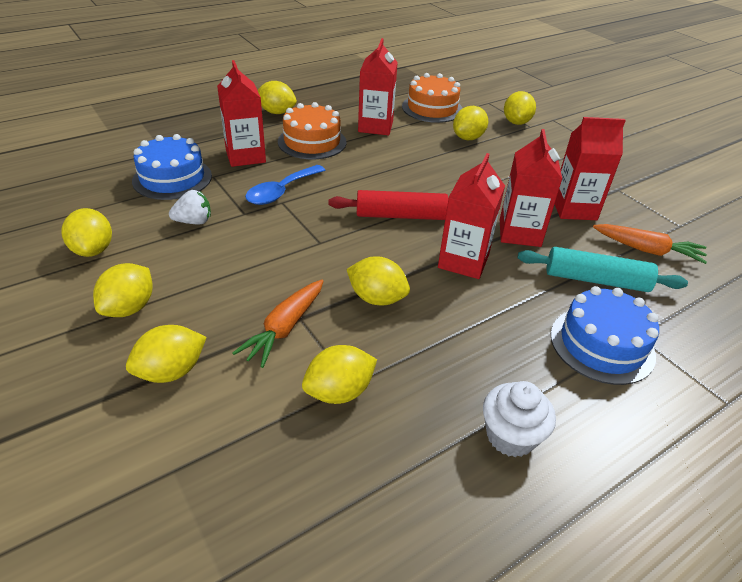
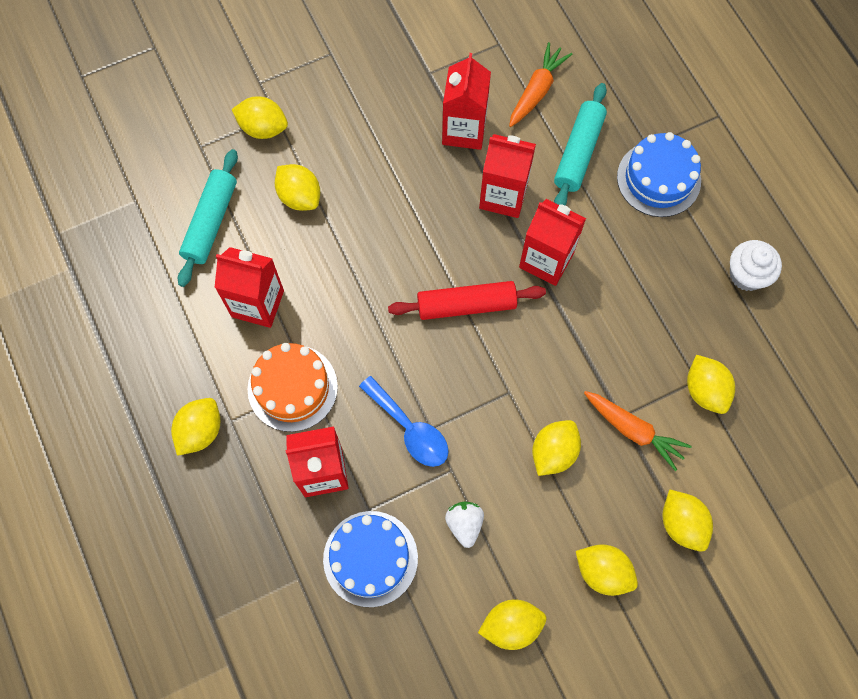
camera: 80 degrees left, 30 degrees up
red rolling pin [329,190,449,220] -> red rolling pin turned 75 degrees clockwise [388,281,546,320]
yellow lemon [346,256,410,305] -> yellow lemon moved to [532,420,581,476]
orange cake [402,73,463,123] -> turquoise rolling pin [178,149,238,287]

